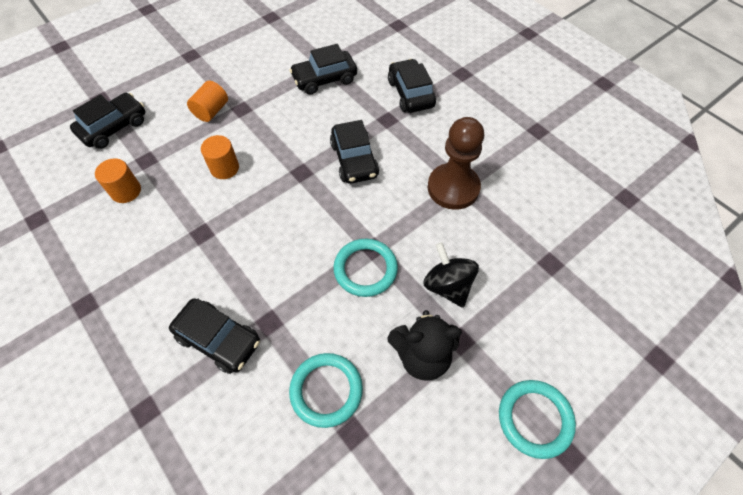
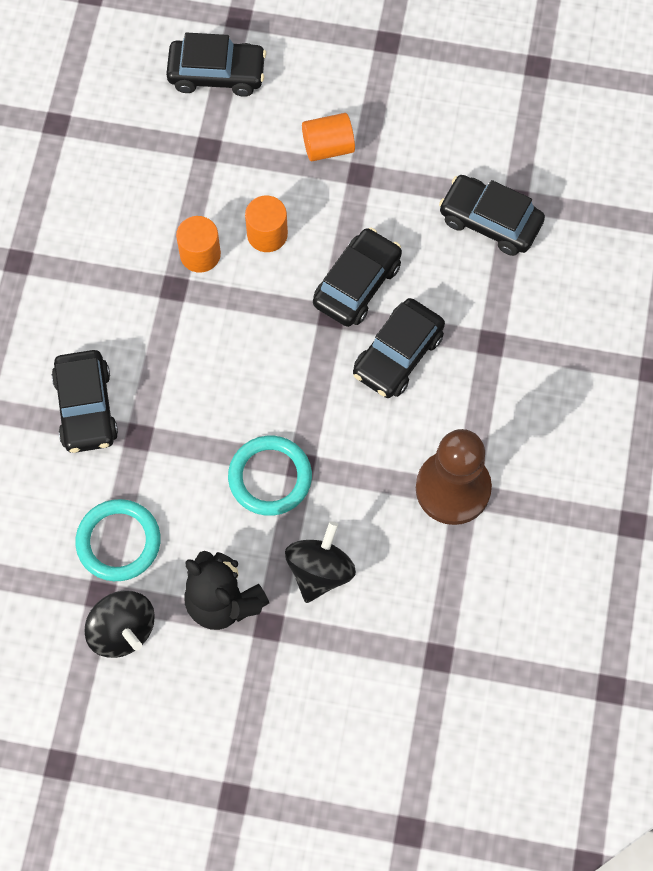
camera: 50 degrees right, 10 degrees up
orange cylinder [95,158,141,203] -> orange cylinder moved to [176,216,221,273]
black car [388,59,436,113] -> black car moved to [313,228,402,327]
turquoise ring [499,380,576,459] -> none
none -> black spinning top [85,590,155,658]

